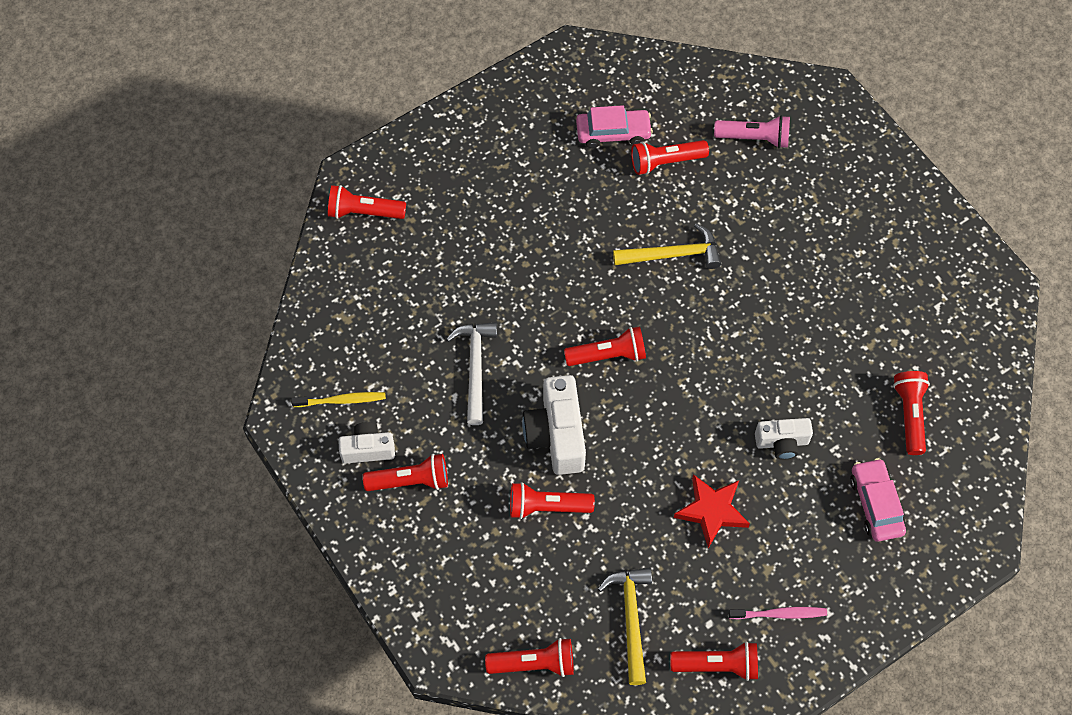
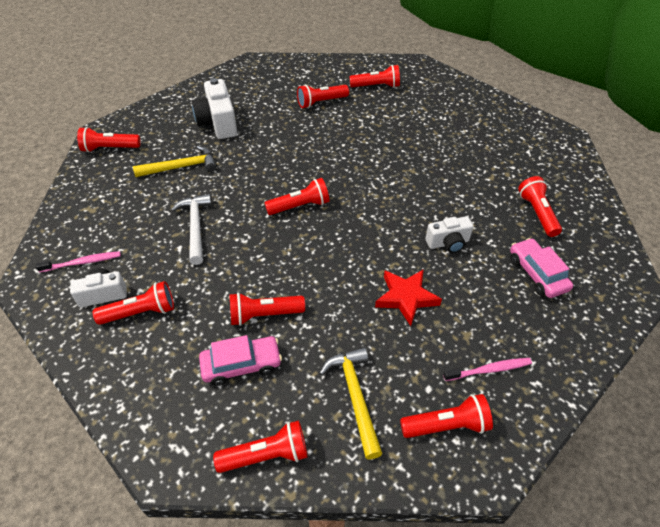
camera: 10 degrees left, 15 degrees down
yellow toothbrush [291,392,386,407] -> pink toothbrush [36,251,121,272]
white camera [522,375,586,475] -> white camera moved to [192,78,237,139]
pink car [576,105,653,148] -> pink car moved to [199,335,282,386]
yellow hammer [613,224,721,269] -> yellow hammer moved to [133,146,217,177]
pink flashlight [714,115,790,148] -> red flashlight [349,65,400,88]

